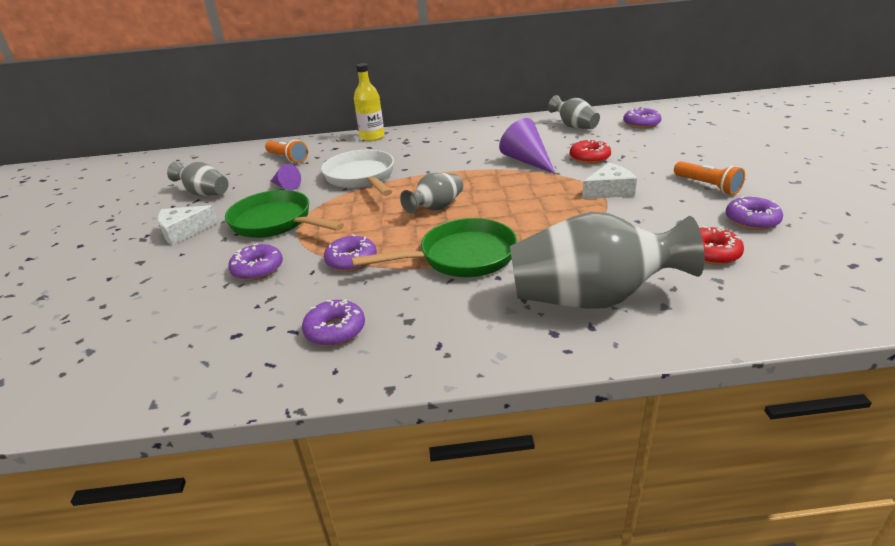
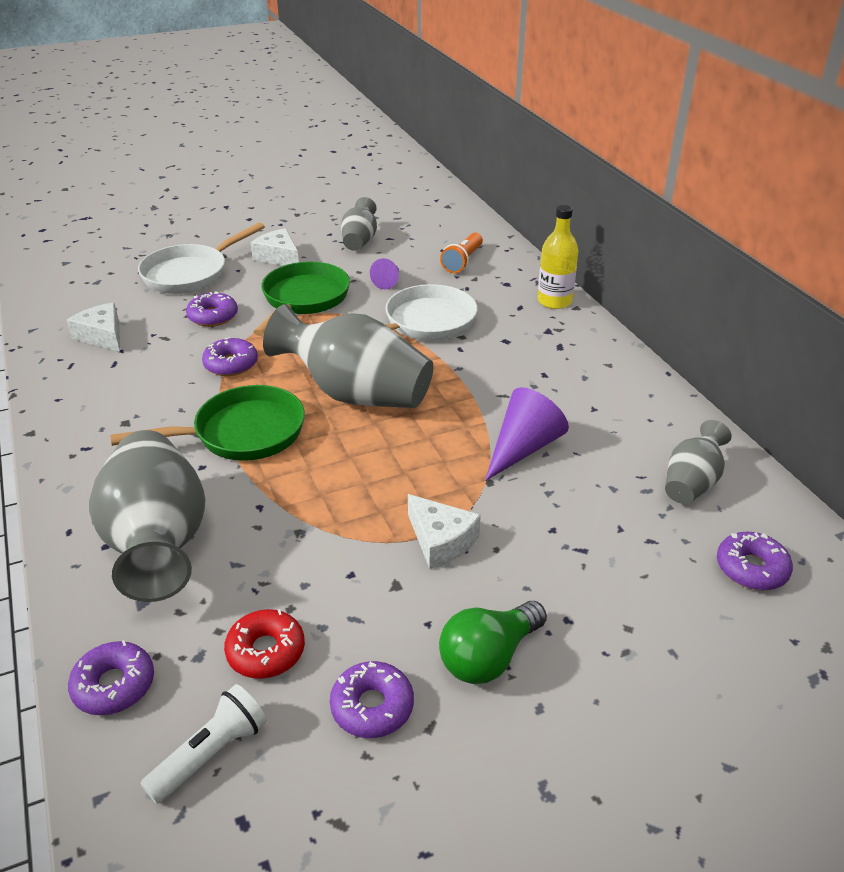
camera: 70 degrees right, 5 degrees up
purple donut [302,299,365,346] -> purple donut moved to [68,640,154,715]
green pan [351,218,517,277] -> green pan turned 75 degrees counterclockwise [110,385,305,461]
grey vase [400,173,463,214] -> grey vase [263,304,433,408], size x1.91
red donut [570,139,611,164] -> none
orange flashlight [674,161,745,195] -> green light bulb [439,601,547,684]
none -> white cheese [67,302,120,352]
none -> white pan [138,222,265,294]
none -> white flashlight [140,684,267,804]

